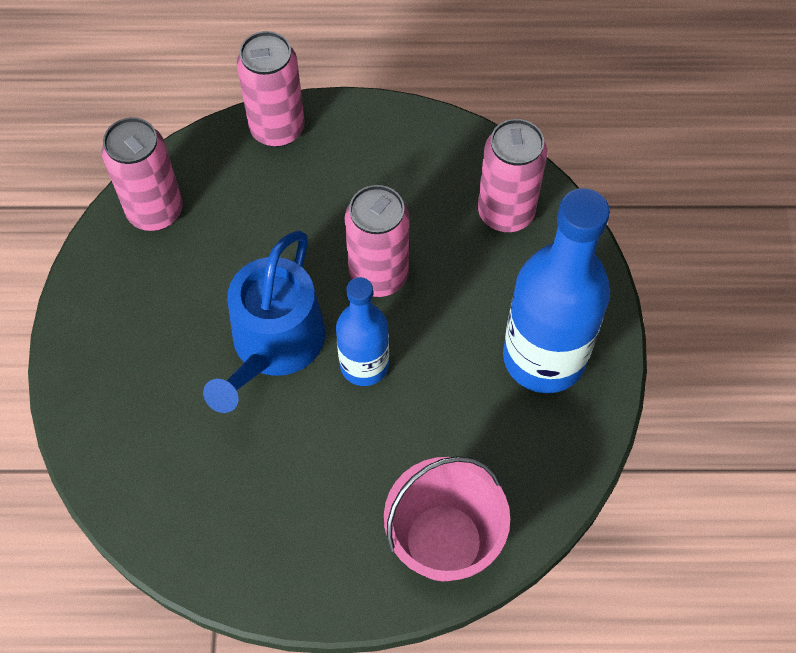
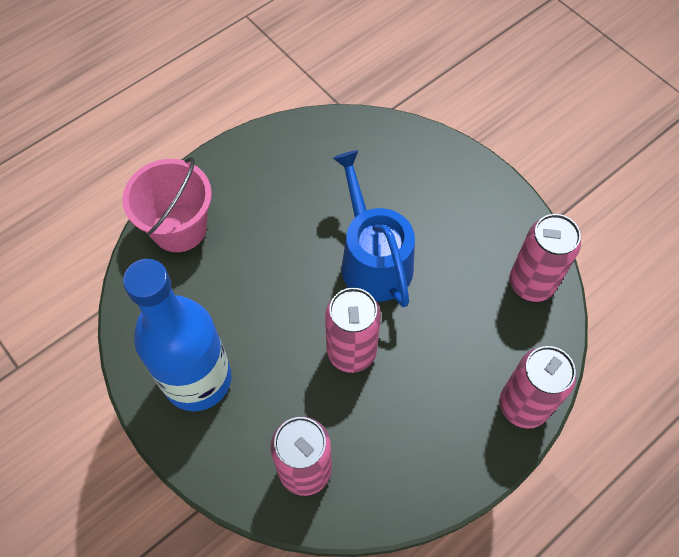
camera: 140 degrees right, 0 degrees up
blue bottle [336,277,389,386] -> none

